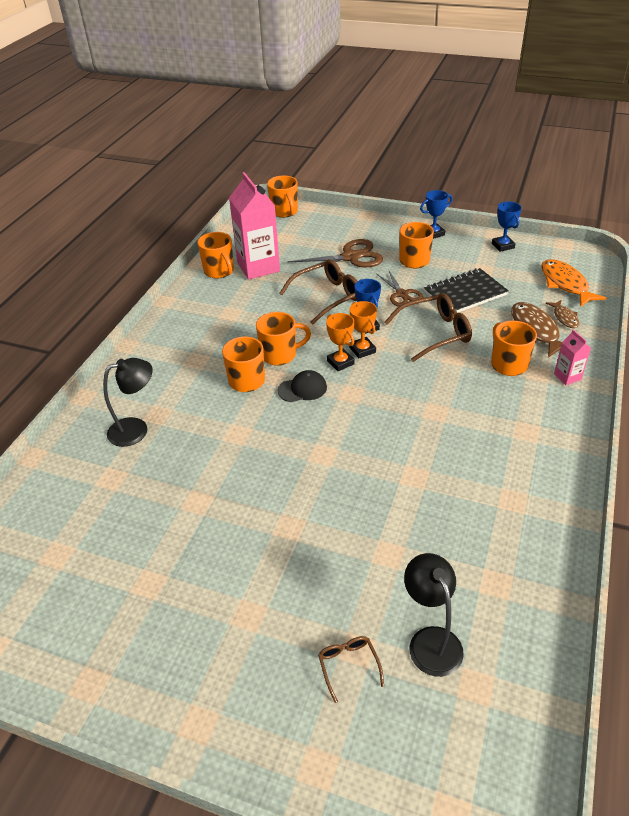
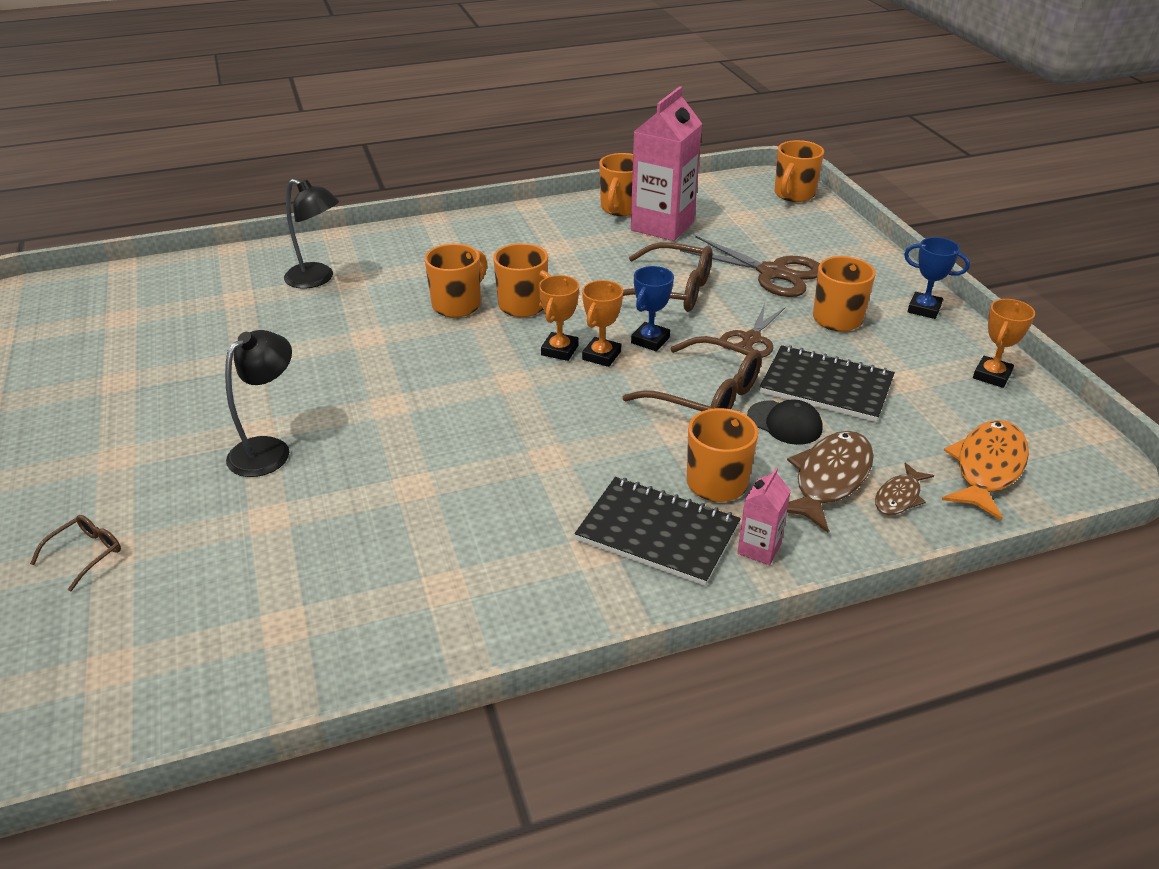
camera: 50 degrees right, 5 degrees down
black cap [277,370,327,402] -> black cap moved to [747,400,823,445]
black lamp [404,553,464,677] -> black lamp moved to [225,330,292,477]
blue trophy [492,201,522,252] -> orange trophy [973,299,1035,388]
none -> black notebook [575,477,741,586]

